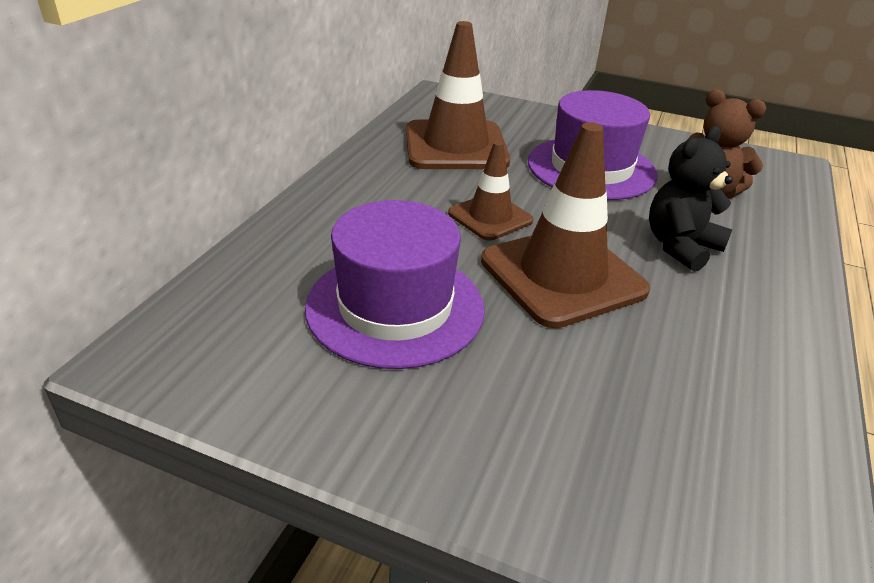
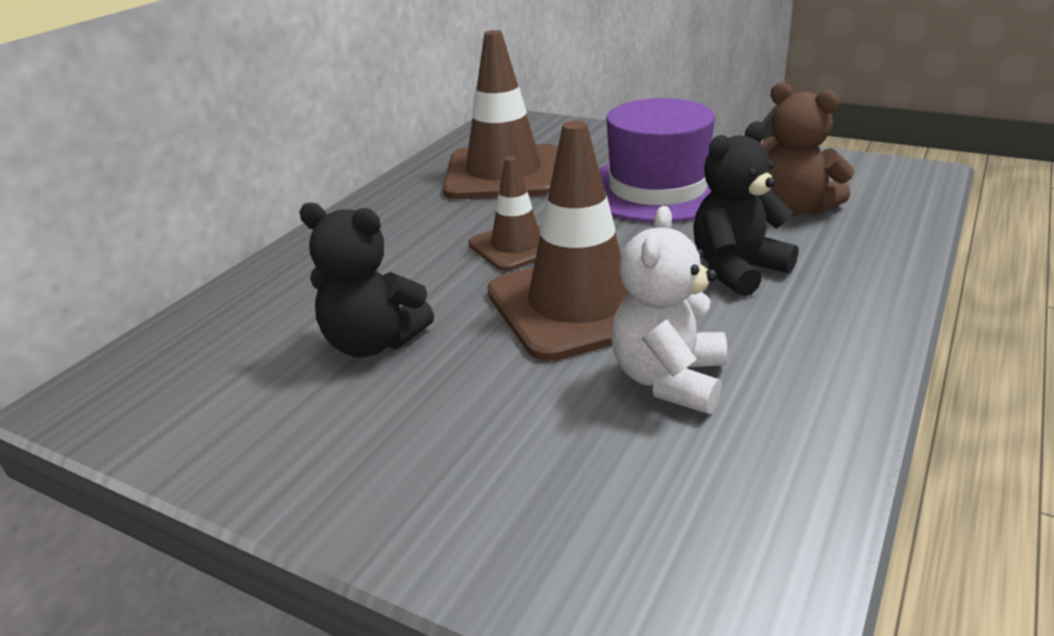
camera: 10 degrees right, 5 degrees down
purple hat [305,200,485,369] -> black teddy bear [299,202,434,357]
none -> white teddy bear [611,206,727,414]

